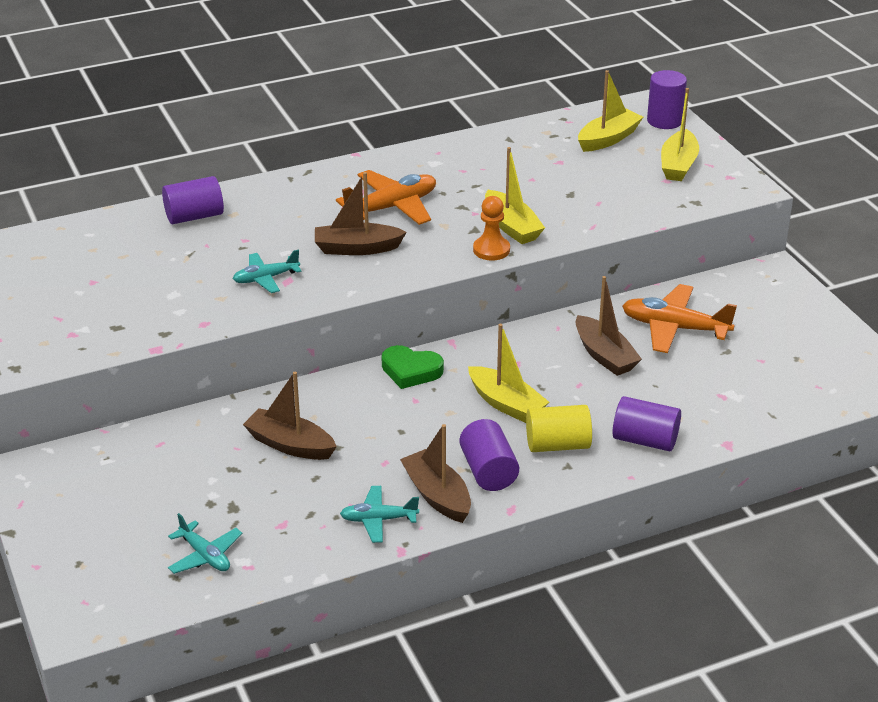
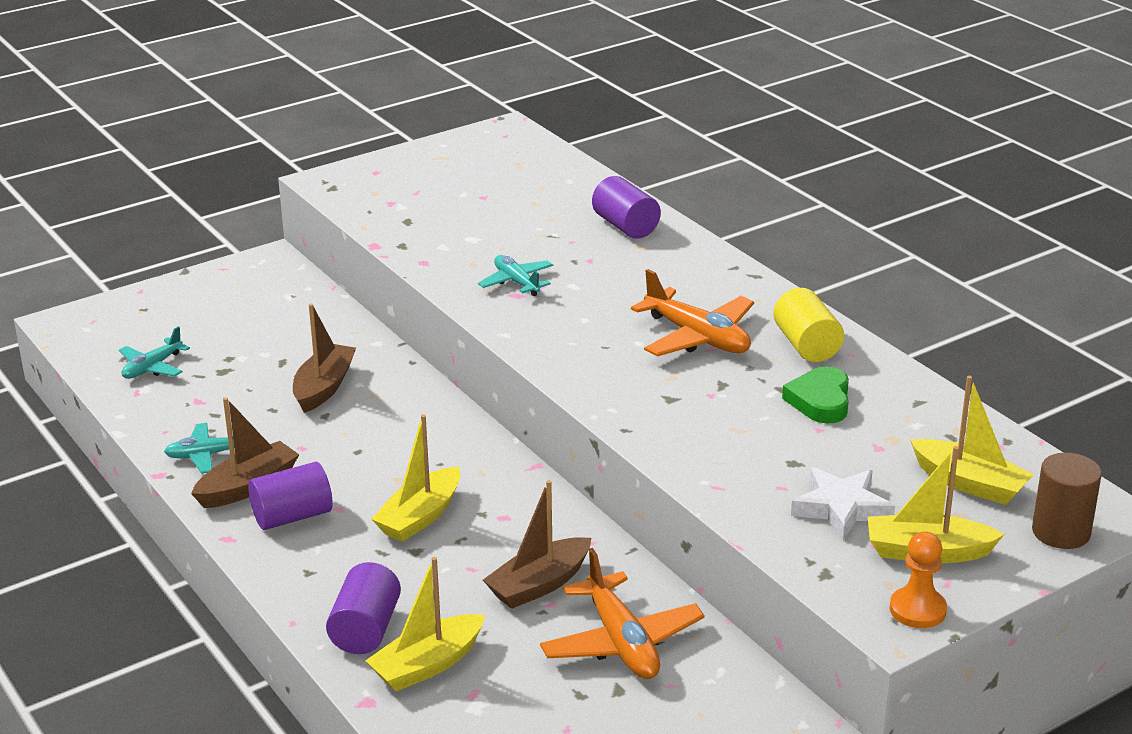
camera: 80 degrees right, 5 degrees down
brown boat [315,172,407,255] -> none
turquoise plane [340,486,419,543] -> turquoise plane turned 90 degrees counterclockwise [164,423,234,474]
green heart [382,345,444,389] -> green heart moved to [782,366,849,423]
orange pawn [473,196,510,261] -> orange pawn moved to [890,532,947,628]
yellow boat [485,147,545,244] -> yellow boat moved to [365,557,485,691]
yellow cylinder [526,405,592,452] -> yellow cylinder moved to [773,288,844,362]
orange plane [622,284,737,353] -> orange plane turned 150 degrees clockwise [540,548,705,679]
purple cylinder [647,70,687,129] -> brown cylinder [1032,453,1102,549]
none -> white star [791,467,895,540]

